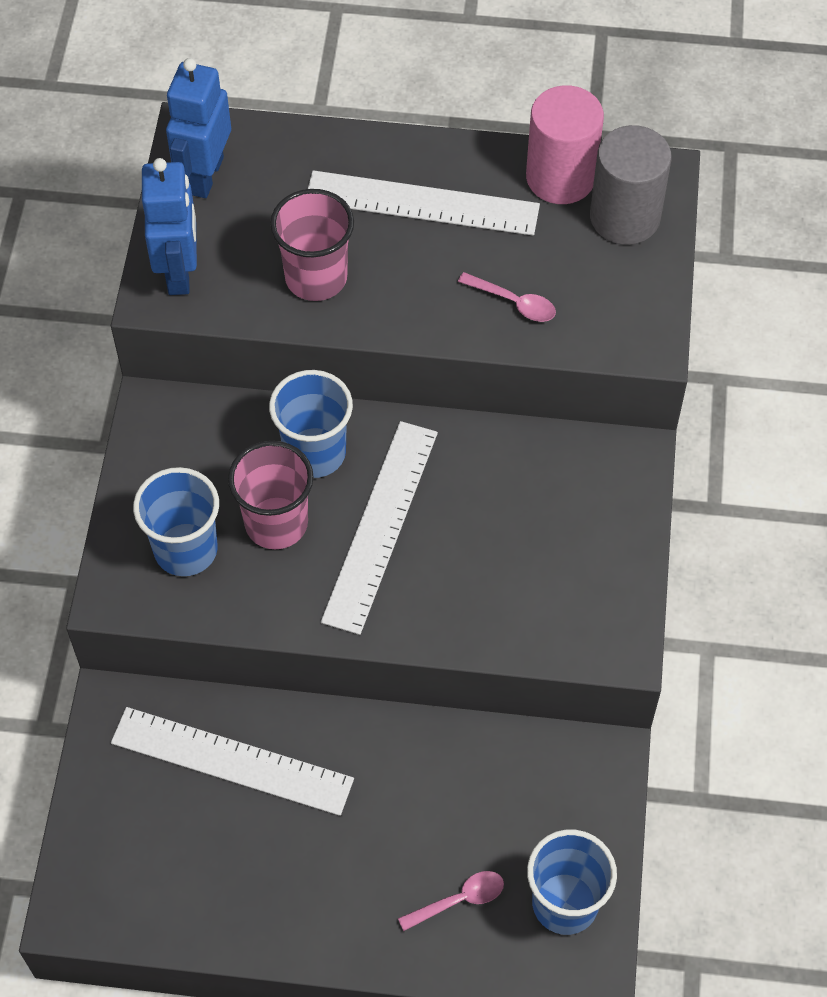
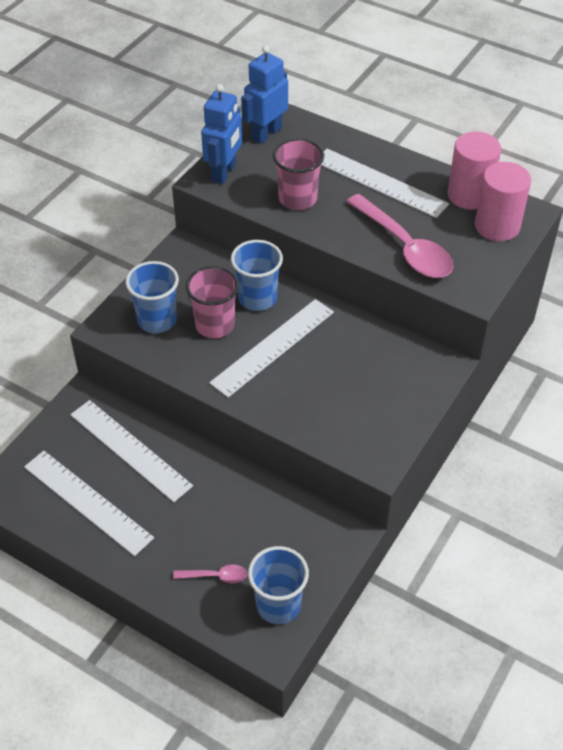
camera: 25 degrees right, 10 degrees down
pink spoon [458,272,556,322] -> pink spoon [346,194,454,278], size x2.18
grey cylinder [590,125,672,245] -> pink cylinder [475,162,531,241]
none -> white ruler [24,451,154,556]

